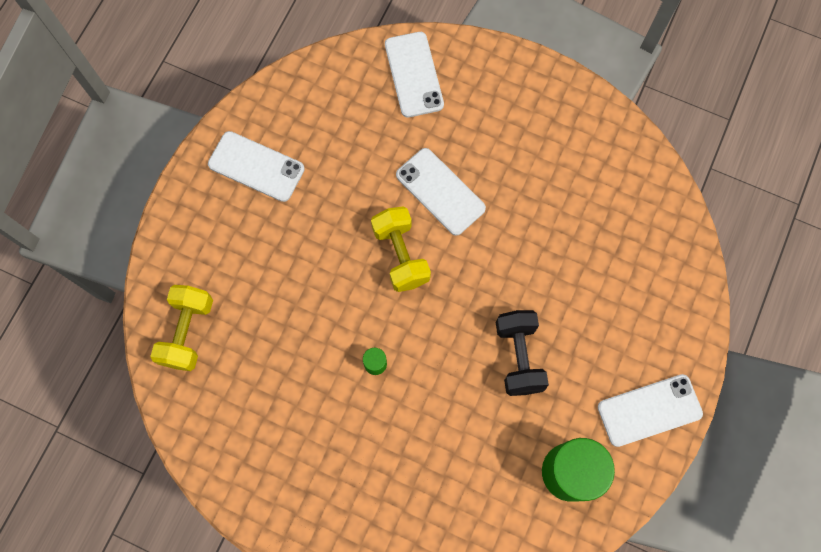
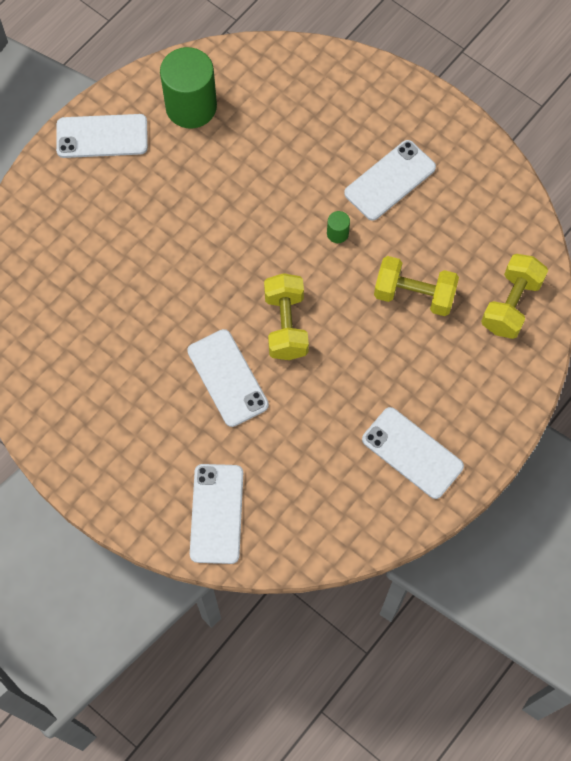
camera: 165 degrees left, 5 degrees down
black dumbbell [496,310,549,396] -> none
none -> white phone [344,140,436,221]
none -> yellow dumbbell [374,256,459,316]

